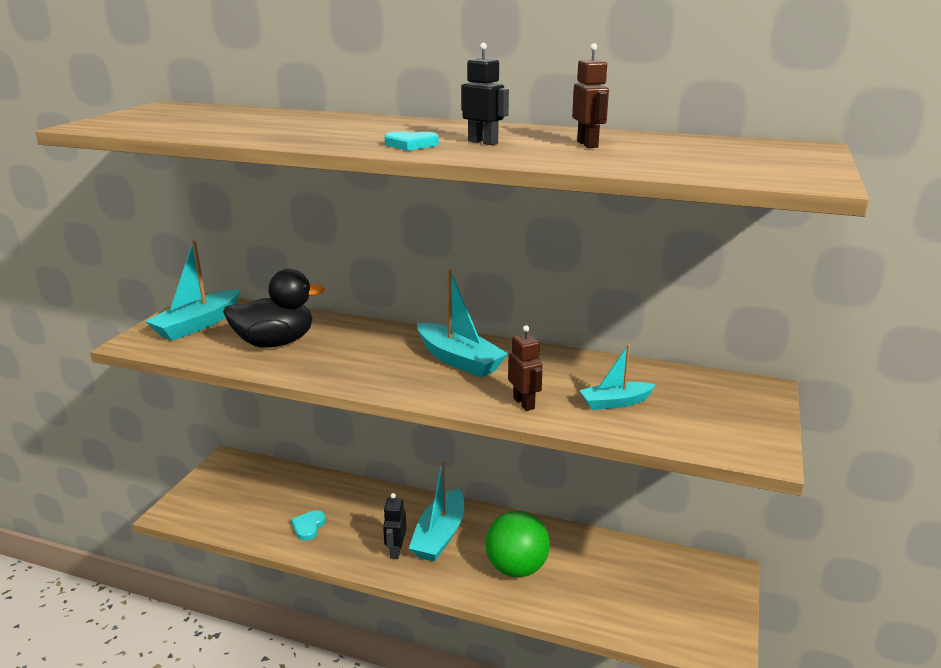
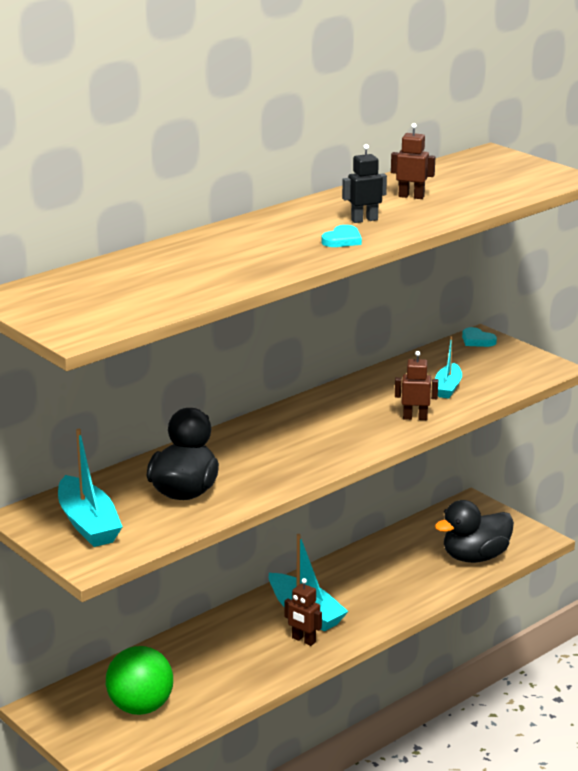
camera: 60 degrees left, 0 degrees up
turquoise heart [291,510,326,541] -> turquoise heart moved to [462,327,497,347]
black robot [383,493,406,559] -> brown robot [284,578,322,646]
turquoise boat [417,269,508,377] -> none
green ball [485,511,550,577] -> green ball moved to [106,646,173,715]
none -> black duck [435,500,514,563]

